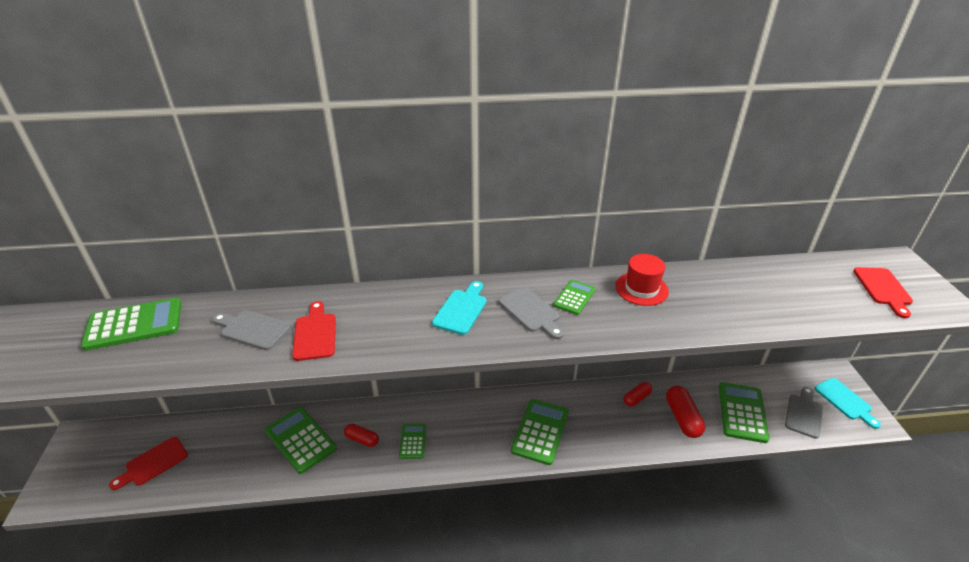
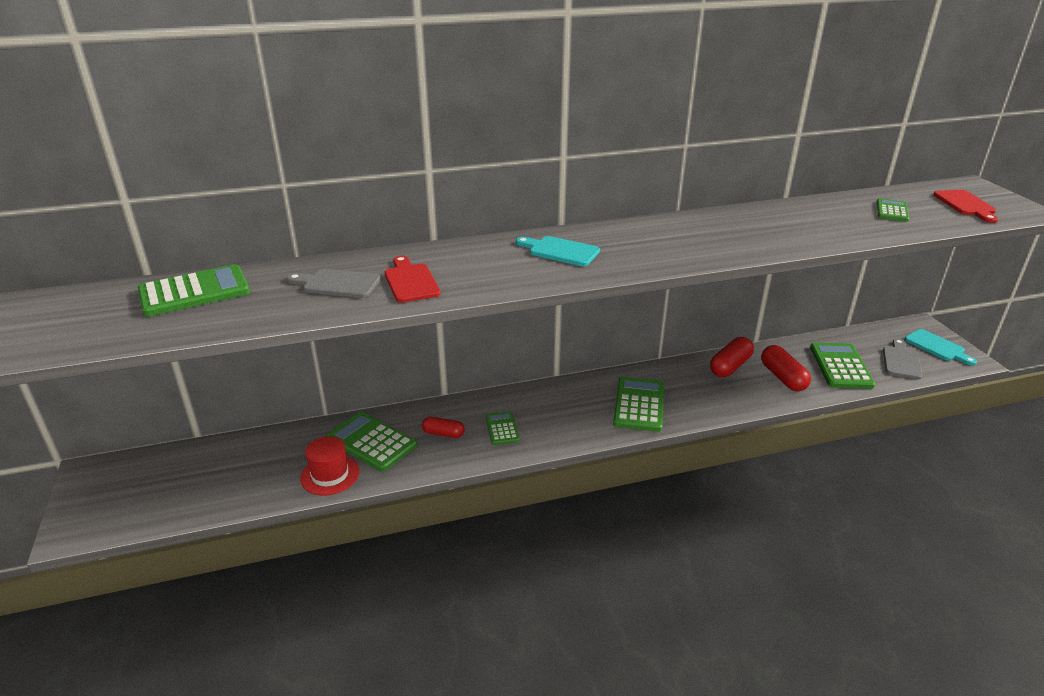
camera: 10 degrees left, 5 degrees down
red cutting board [109,437,188,490] -> none
turquoise cutting board [432,281,486,335] -> turquoise cutting board turned 75 degrees counterclockwise [516,236,600,266]
grey cutting board [499,287,564,339] -> none
green calculator [553,280,596,315] -> green calculator moved to [877,198,909,222]
red hat [615,254,669,306] -> red hat moved to [300,436,359,496]
red capsule [624,382,652,407] -> red capsule [710,337,754,377], size x1.60

